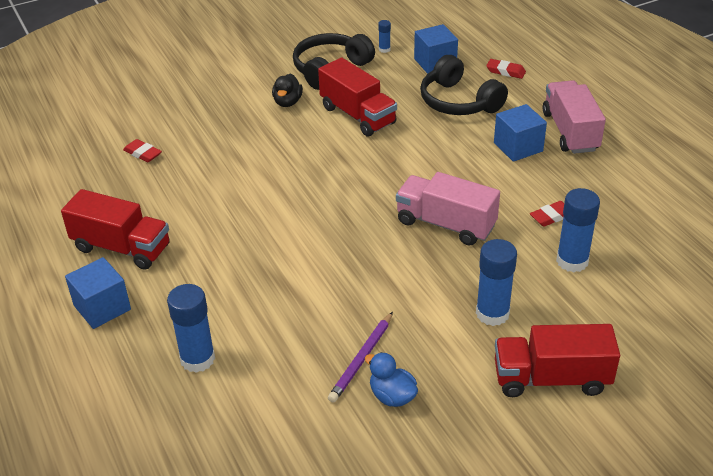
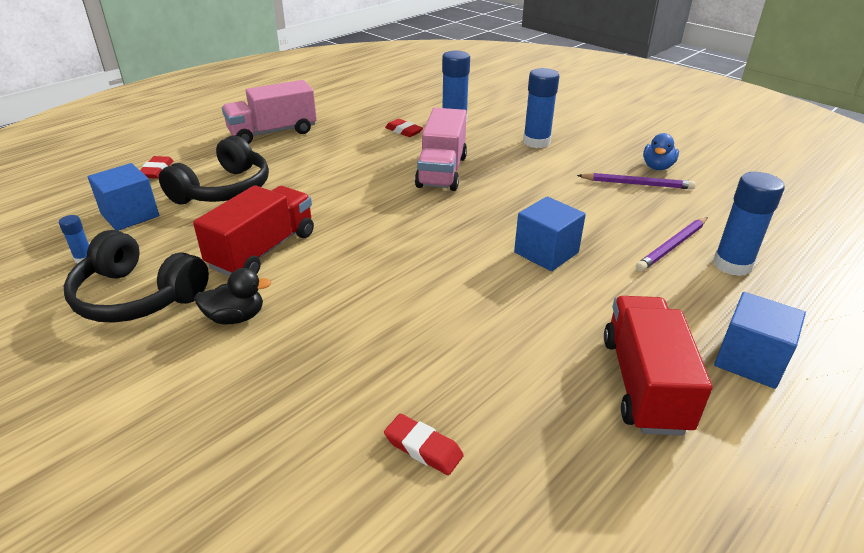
camera: 110 degrees left, 5 degrees down
red eraser [123,139,162,162] -> red eraser turned 75 degrees counterclockwise [384,414,464,475]
blue cube [494,104,547,162] -> blue cube moved to [514,196,586,271]
red truck [495,324,620,397] -> none
none -> purple pencil [636,217,708,272]

